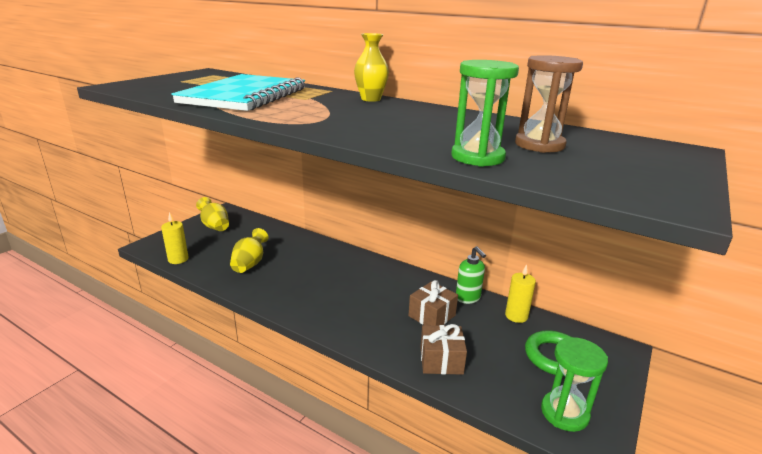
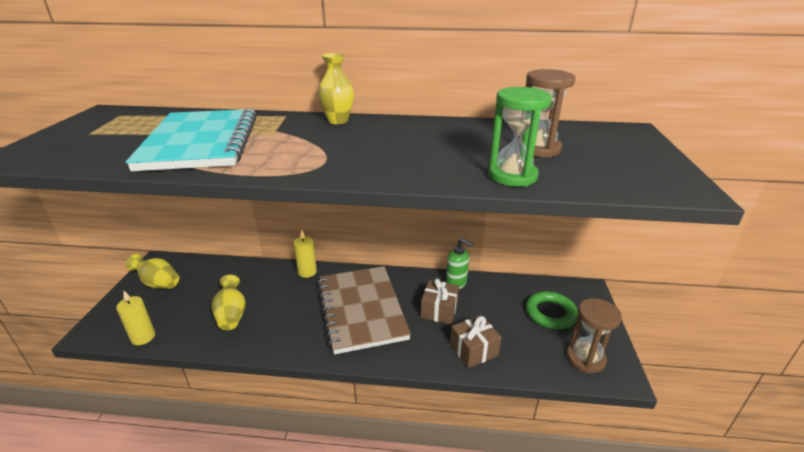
camera: 25 degrees left, 5 degrees up
yellow candle [505,264,536,323] -> yellow candle moved to [293,229,317,278]
green hourglass [541,337,608,432] -> brown hourglass [566,298,622,373]
none -> brown notebook [318,266,411,354]

